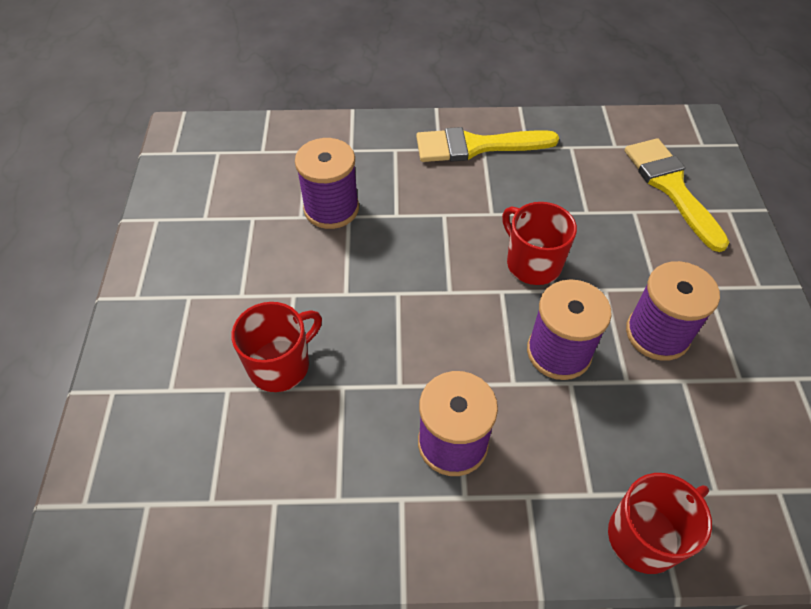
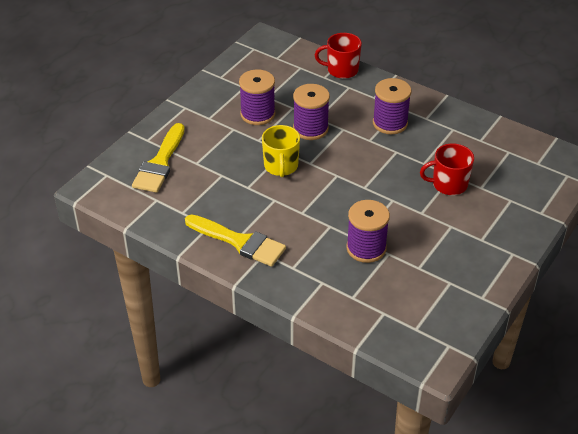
camera: 145 degrees left, 10 degrees down
red mug [502,202,577,285] -> yellow mug [262,125,300,178]

